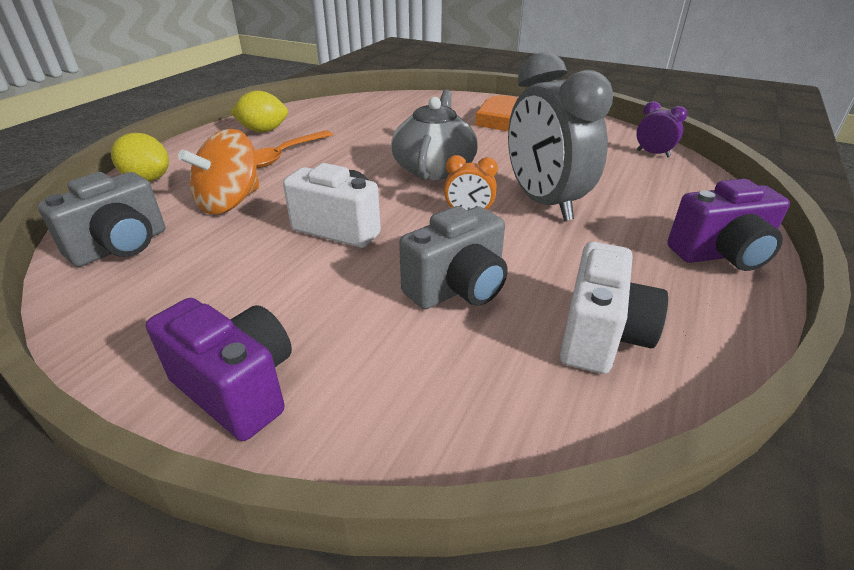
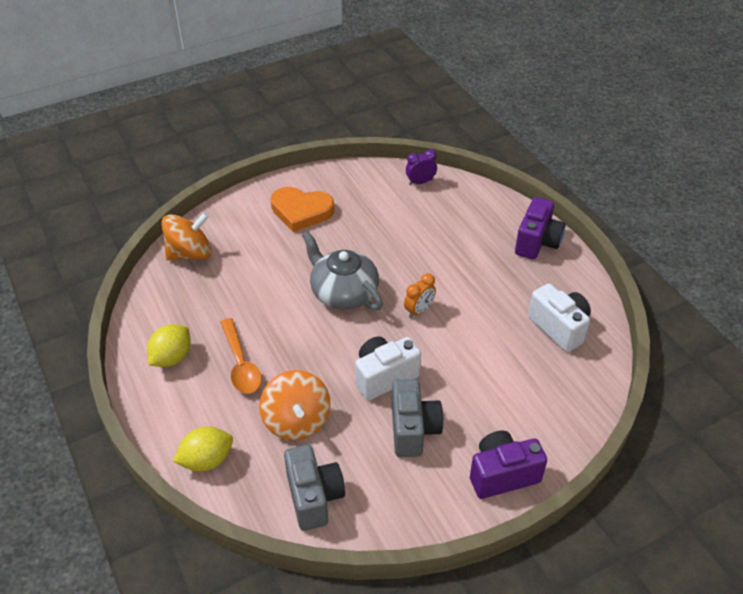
camera: 55 degrees left, 10 degrees up
grey camera [399,206,508,309] -> grey camera moved to [392,379,444,457]
grey clock [508,52,613,221] -> none
none -> orange spinning top [161,212,212,261]

